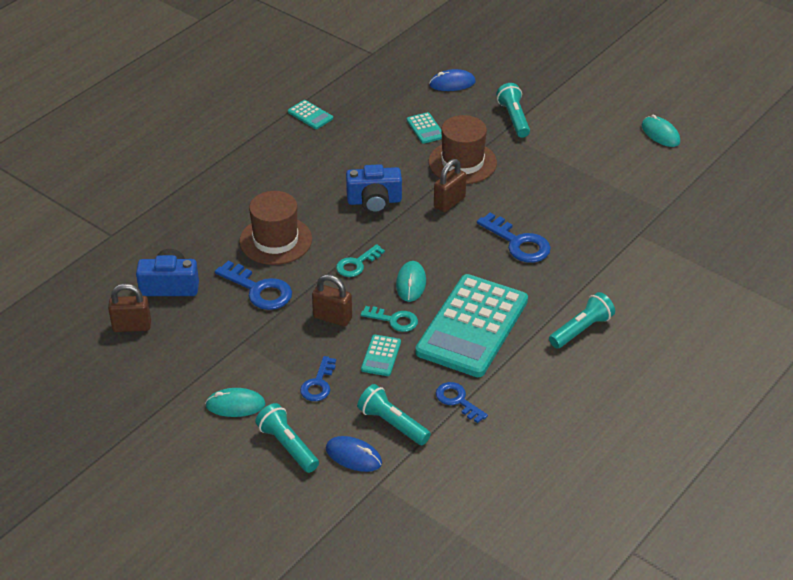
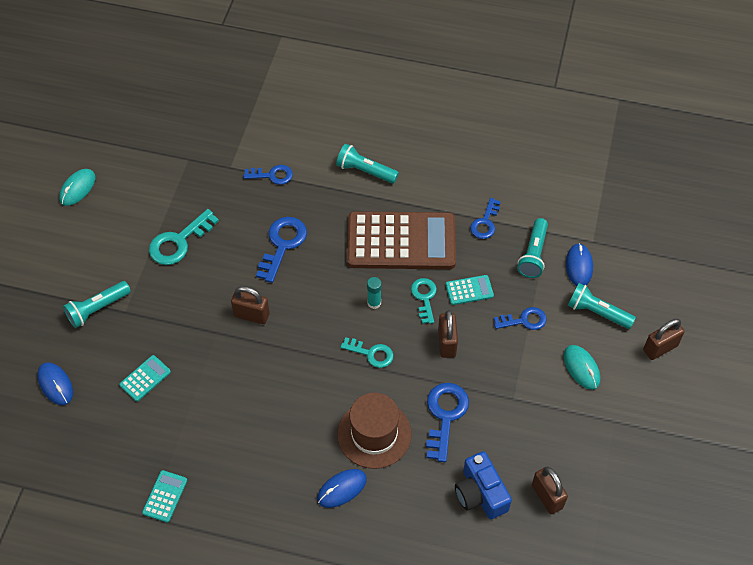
camera: 115 degrees left, 15 degrees up
turquoise flashlight [255,403,319,473] -> turquoise flashlight turned 90 degrees clockwise [568,283,636,329]
blue camera [346,164,402,214] -> none
turquoise mouse [396,261,426,302] -> turquoise glue stick [367,277,382,309]
turquoise calculator [415,274,528,377] -> brown calculator [347,211,456,269]
brown hat [429,115,497,184] -> none
none -> turquoise key [149,209,219,265]
none -> blue key [243,165,293,185]
none -> blue mouse [317,469,367,508]
none -> brown padlock [643,319,684,360]

